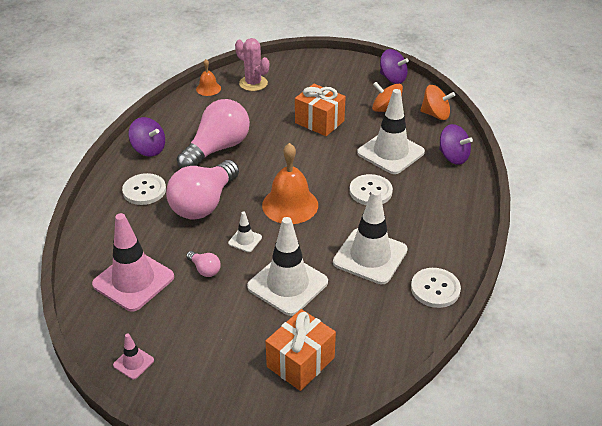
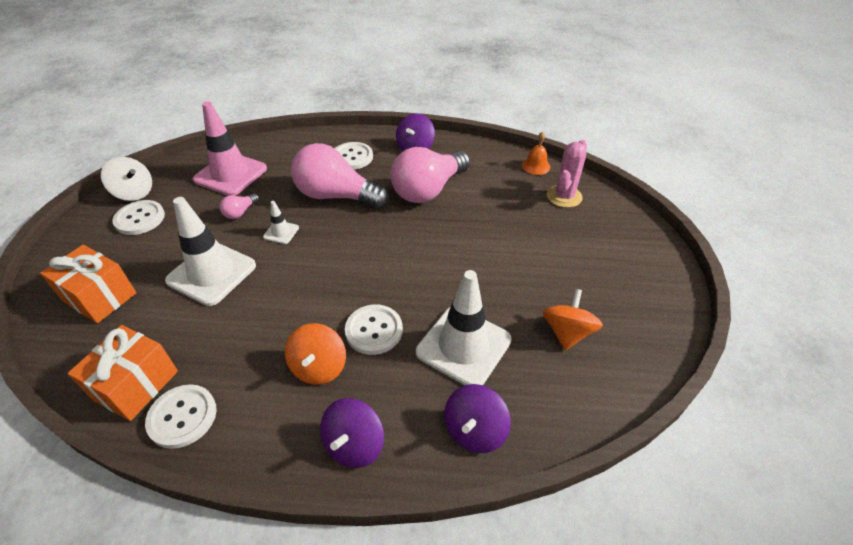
camera: 80 degrees right, 5 degrees up
pink traffic cone [113,333,154,380] -> white spinning top [101,157,152,201]
pink light bulb [177,99,250,168] -> pink light bulb turned 105 degrees clockwise [390,147,470,203]
orange bell [262,143,318,224] -> none
orange gift [295,84,346,136] -> orange gift moved to [67,325,178,421]
white traffic cone [333,189,408,284] -> none
purple spinning top [380,49,409,84] -> purple spinning top moved to [320,398,384,468]
orange spinning top [420,85,455,120] -> orange spinning top moved to [285,323,346,385]
none -> white button [112,200,165,235]

